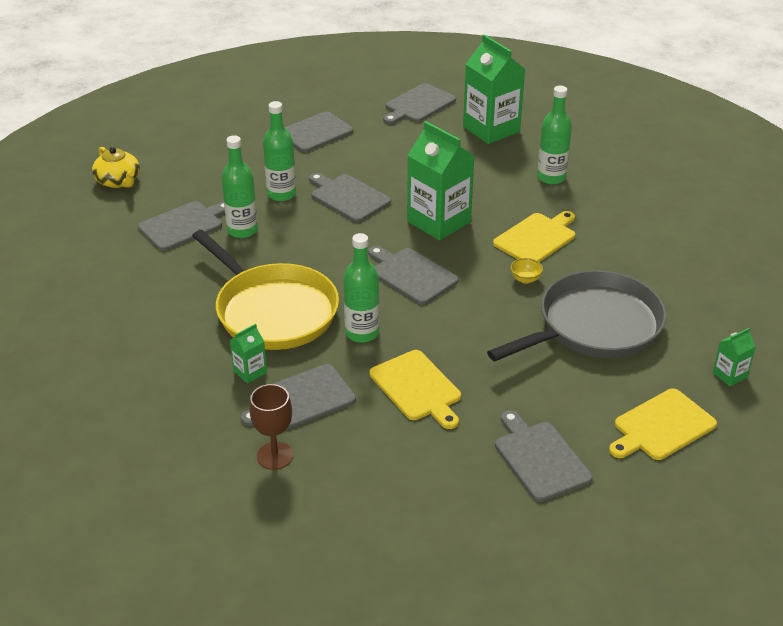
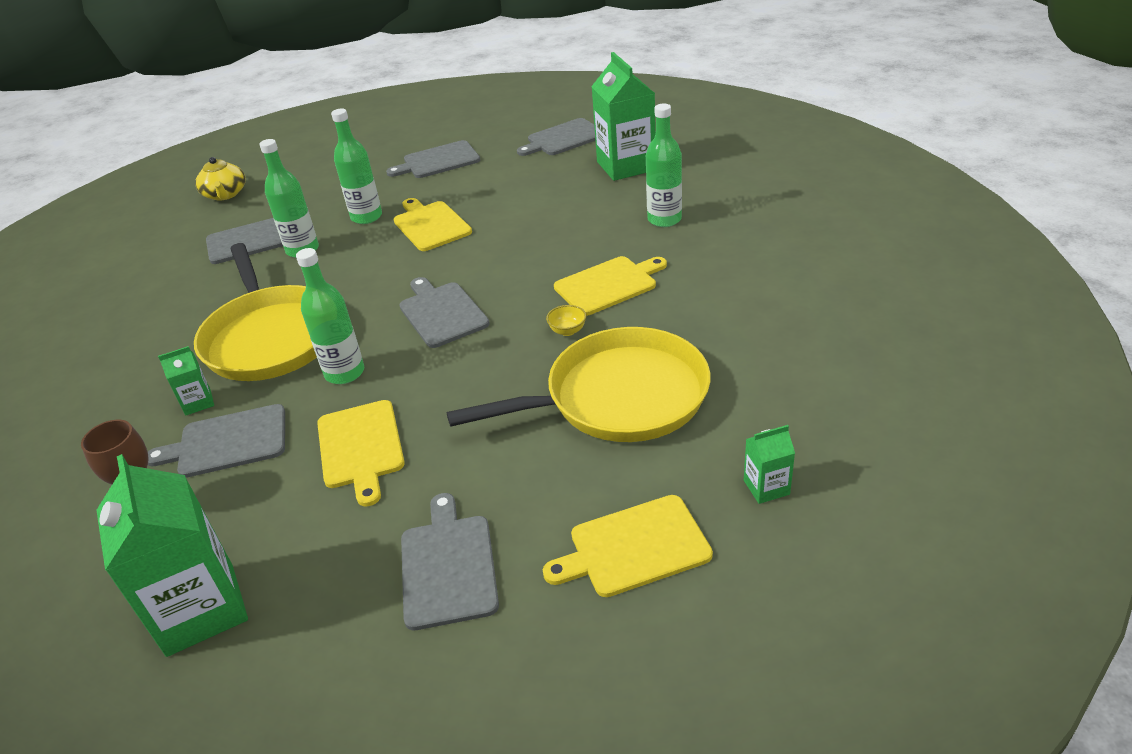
camera: 20 degrees right, 0 degrees up
grey cutting board [309,173,391,222] -> yellow cutting board [393,198,472,251]
green carton [407,121,474,241] -> green carton moved to [96,454,248,657]
grey pan [487,270,666,361] -> yellow pan [447,327,710,442]

